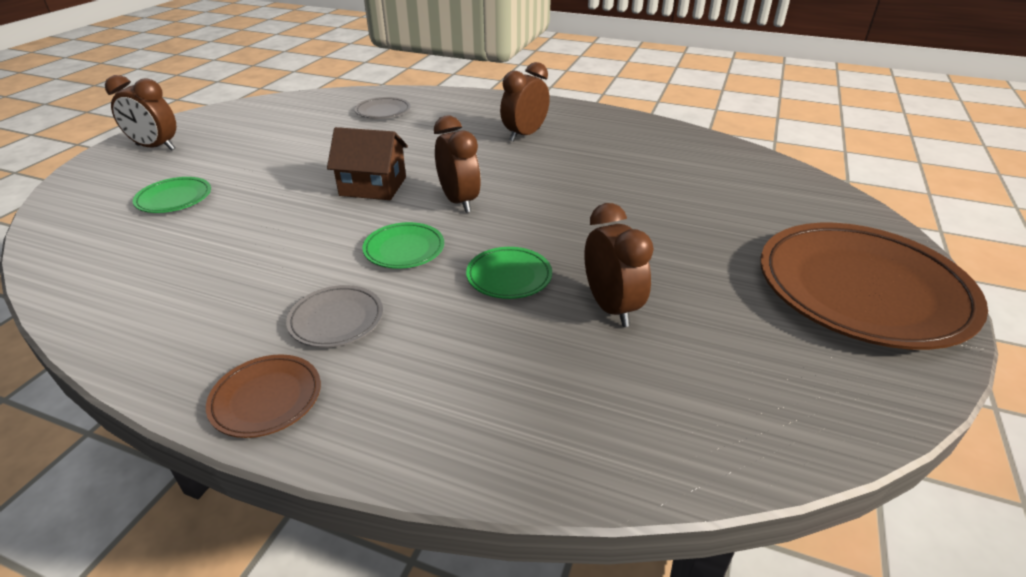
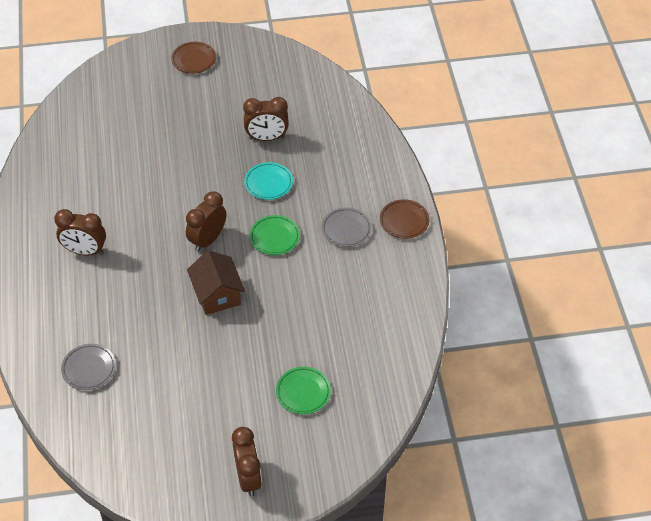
camera: 120 degrees left, 15 degrees up
green plate [466,247,552,299] -> turquoise plate [244,162,293,200]
brown clock [584,203,654,327] -> brown clock turned 135 degrees counterclockwise [243,97,289,141]
brown plate [760,223,988,350] -> brown plate [171,42,216,74], size x0.44

